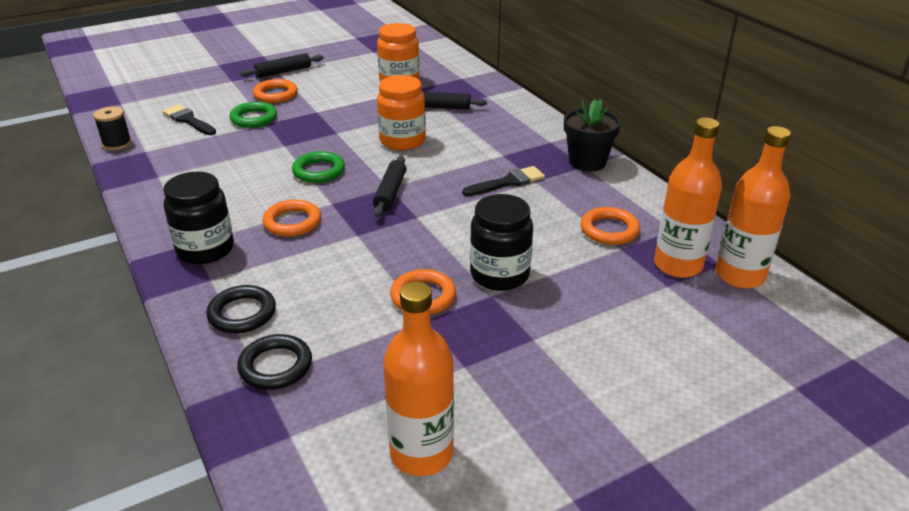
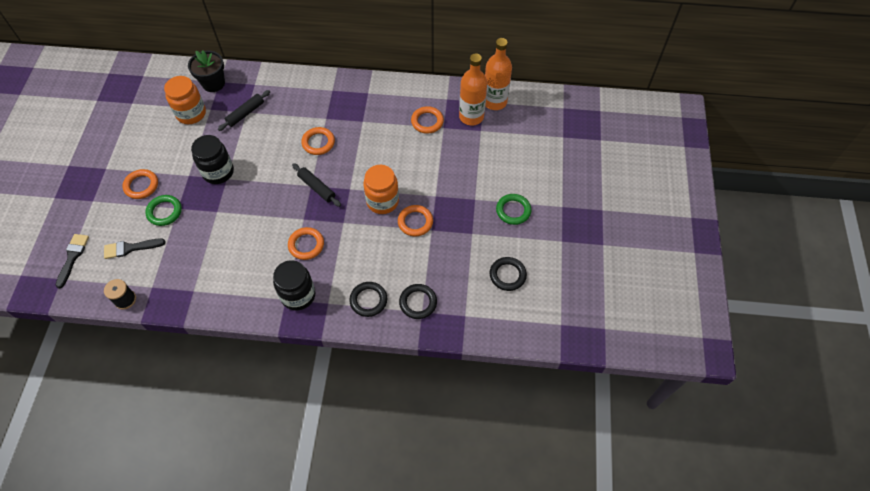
camera: 55 degrees left, 25 degrees up
black rolling pin [240,53,324,78] -> none
green ring [292,151,345,183] -> green ring moved to [496,194,531,225]
orange jar [377,75,426,150] -> orange jar moved to [363,165,399,214]
orange bottle [383,281,454,476] -> black ring [490,257,527,291]
black brush [462,166,545,196] -> black brush moved to [55,234,89,288]
black jar [470,194,533,291] -> black jar moved to [191,135,234,184]
black flower pot [564,99,621,172] -> black flower pot moved to [188,51,225,92]
none -> orange ring [301,127,335,155]

